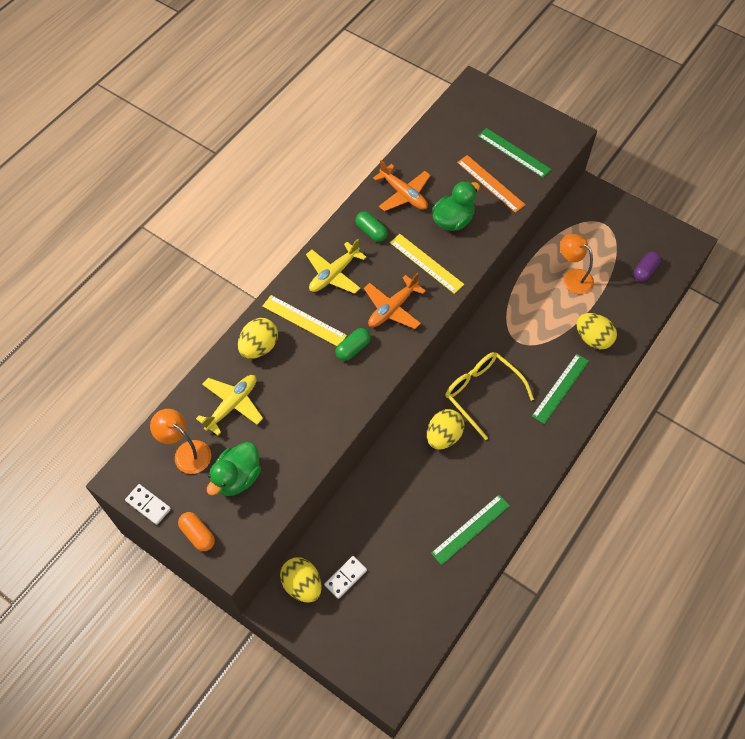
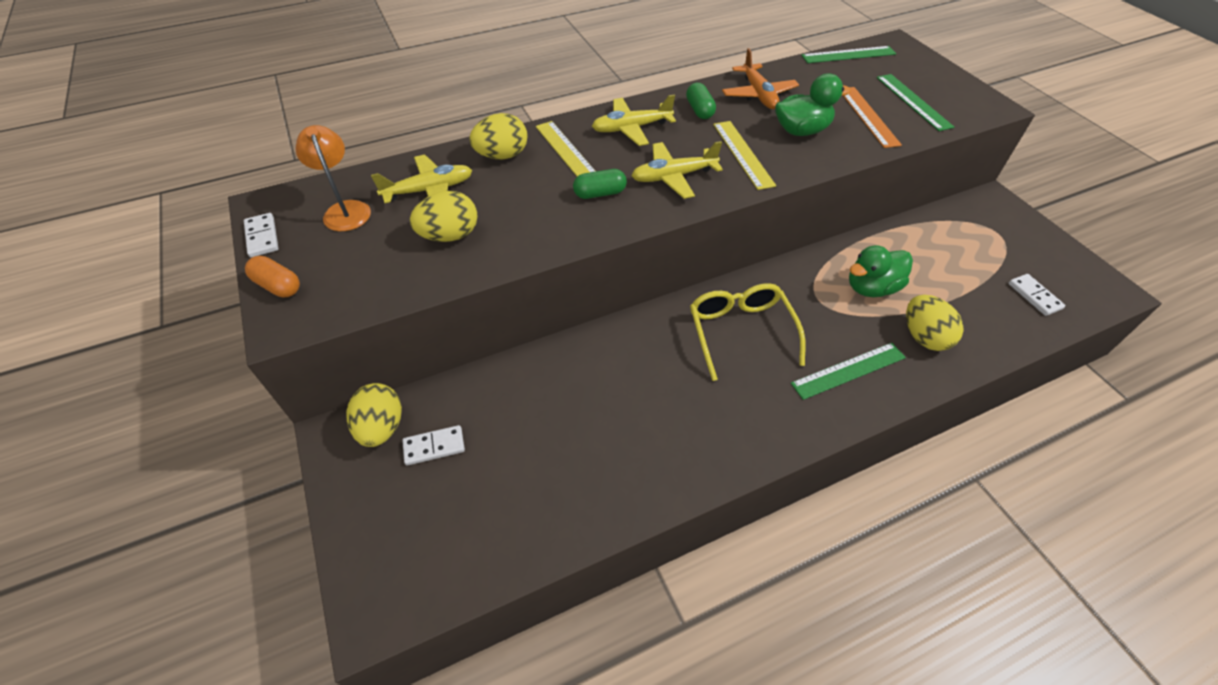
camera: 30 degrees right, 10 degrees down
orange capsule [178,512,215,551] -> orange capsule turned 45 degrees counterclockwise [245,256,300,297]
green duck [207,442,261,496] -> green duck moved to [849,246,913,297]
orange plane [364,273,426,329] -> yellow plane [632,141,723,199]
yellow egg [427,409,464,450] -> yellow egg moved to [410,191,477,242]
green ruler [431,495,510,565] -> green ruler moved to [801,46,896,63]
orange lamp [560,234,594,294] -> none
purple capsule [634,252,661,282] -> white domino [1008,274,1065,316]

